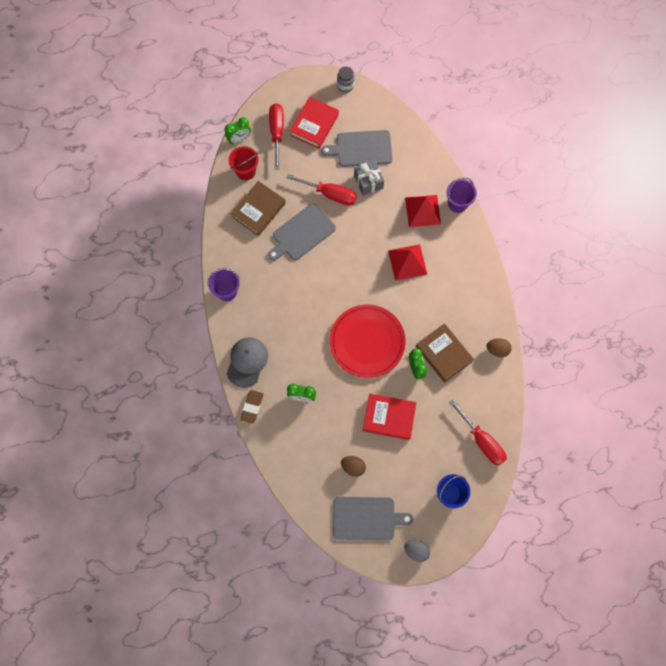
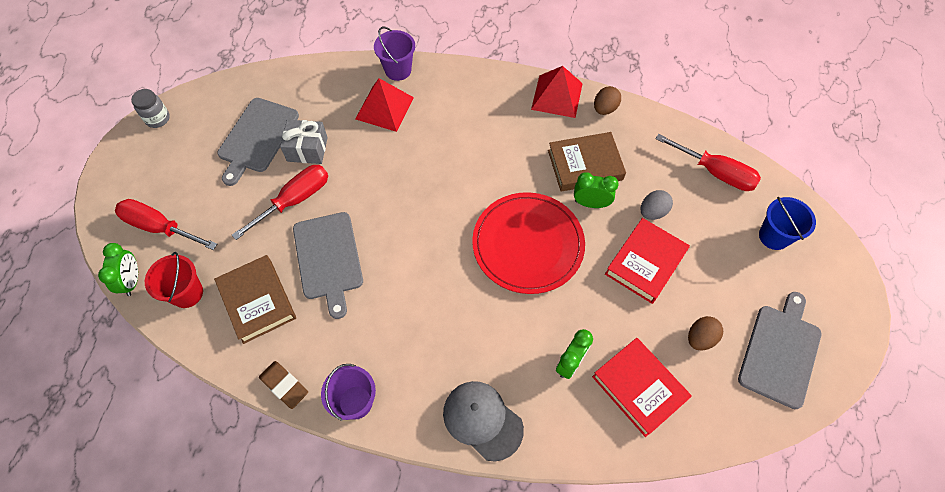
camera: 65 degrees left, 10 degrees down
brown eraser [240,390,263,424] -> brown eraser moved to [259,361,308,409]
red book [290,97,339,149] -> red book moved to [592,338,692,437]
red pyramid [388,244,427,281] -> red pyramid moved to [531,66,583,118]
grey egg [404,540,430,562] -> grey egg moved to [641,190,673,220]
red screwdriver [449,399,507,466] -> red screwdriver turned 45 degrees clockwise [656,134,761,191]

